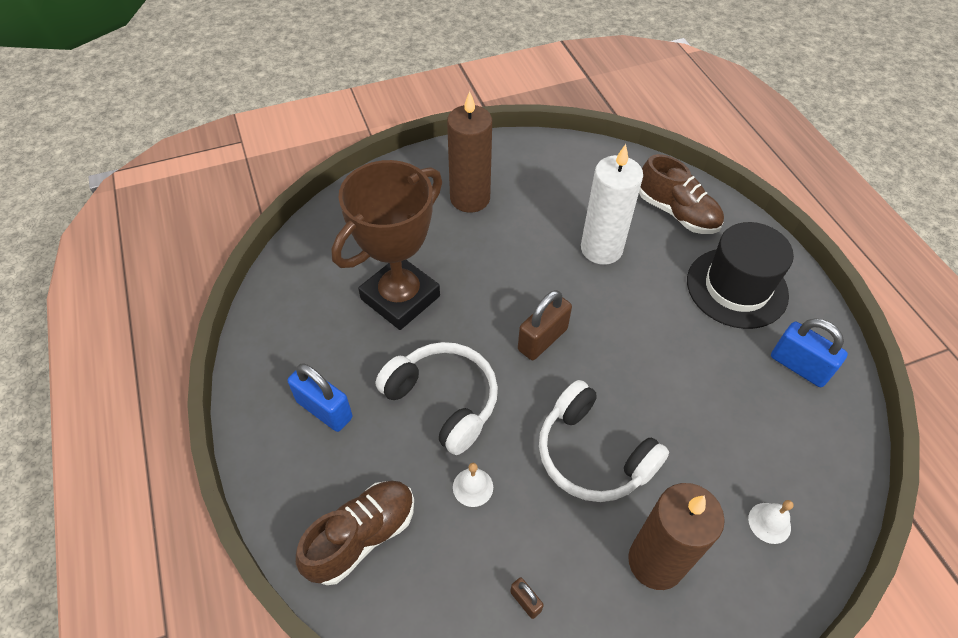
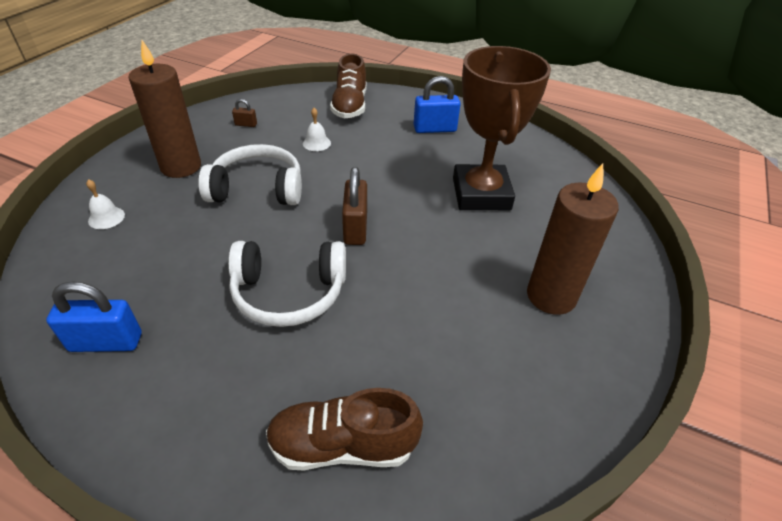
camera: 135 degrees right, 10 degrees down
white headphones [376,342,498,455] -> white headphones moved to [228,241,346,327]
white candle [581,144,643,265] -> none
black hat [687,222,794,329] -> none

